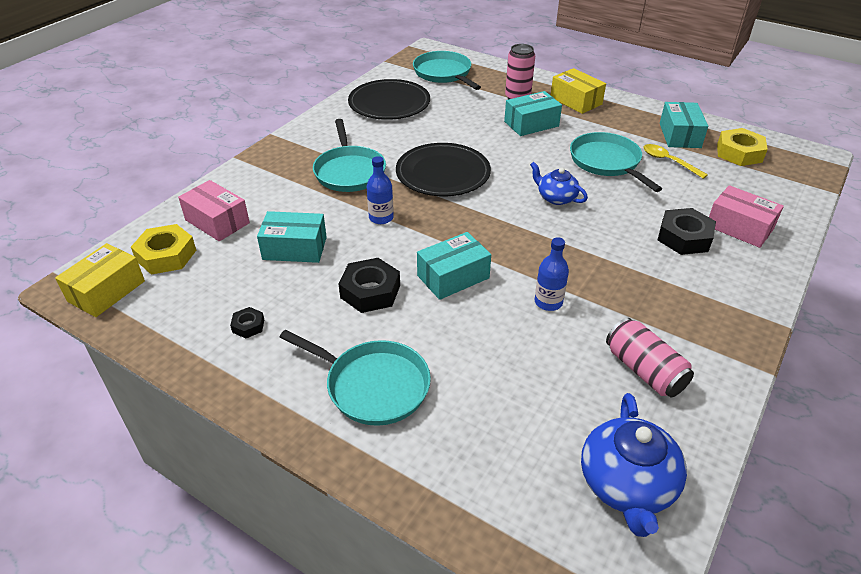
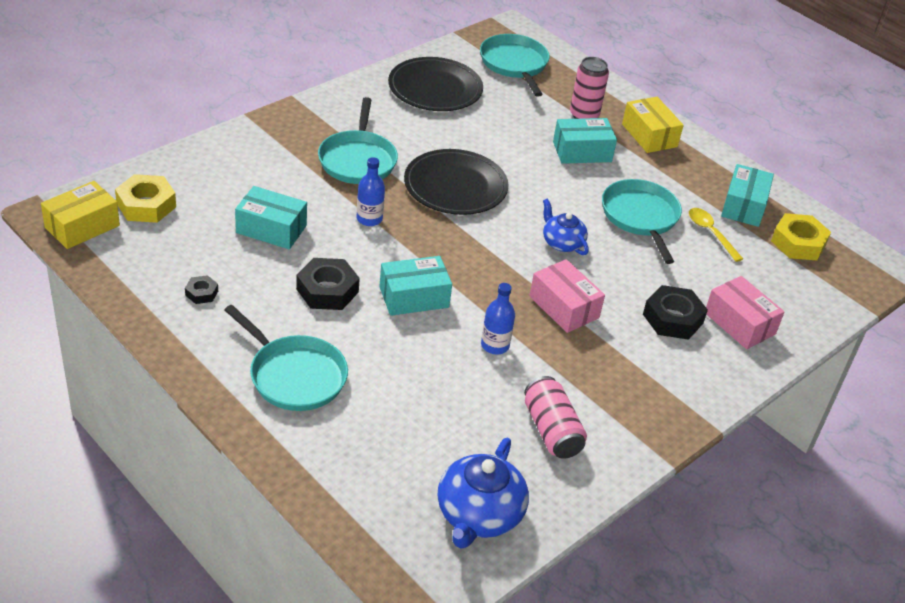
camera: 10 degrees right, 0 degrees up
pink box [178,180,250,241] -> pink box moved to [529,259,605,333]

